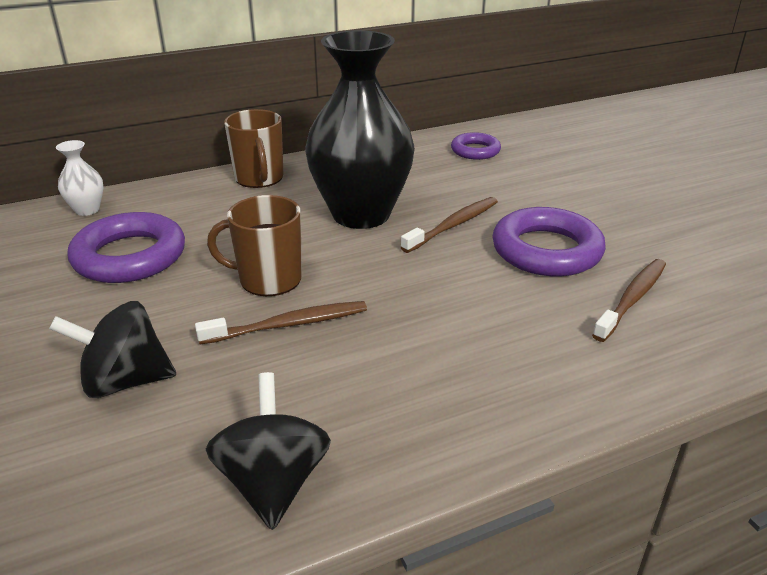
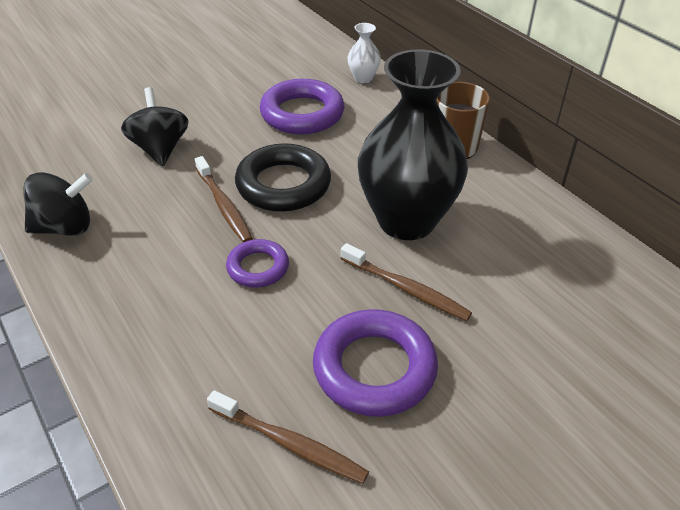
camera: 80 degrees right, 10 degrees up
brown mug [207,195,302,296] -> black ring [235,143,331,212]
purple ring [451,132,501,160] -> purple ring moved to [226,239,289,288]

